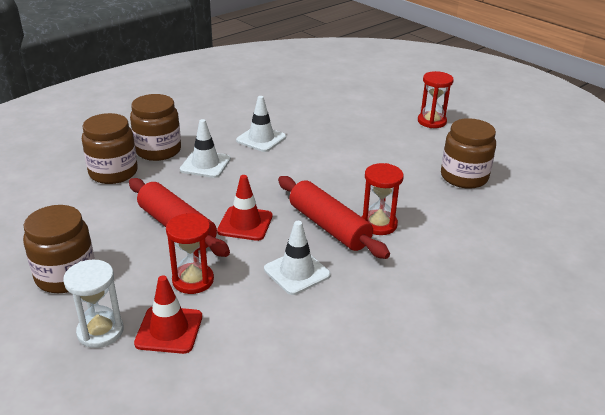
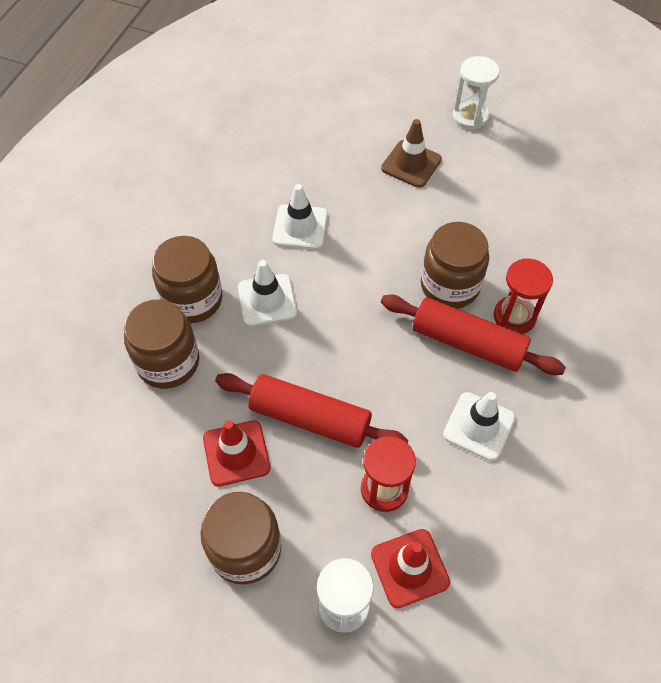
camera: 25 degrees left, 25 degrees up
red traffic cone [217,175,272,241] -> red traffic cone moved to [203,420,270,487]
red hourglass [418,71,454,128] -> white hourglass [452,56,499,130]
brown jar [441,118,496,189] -> brown jar moved to [421,222,489,309]
none -> brown traffic cone [381,119,442,188]

